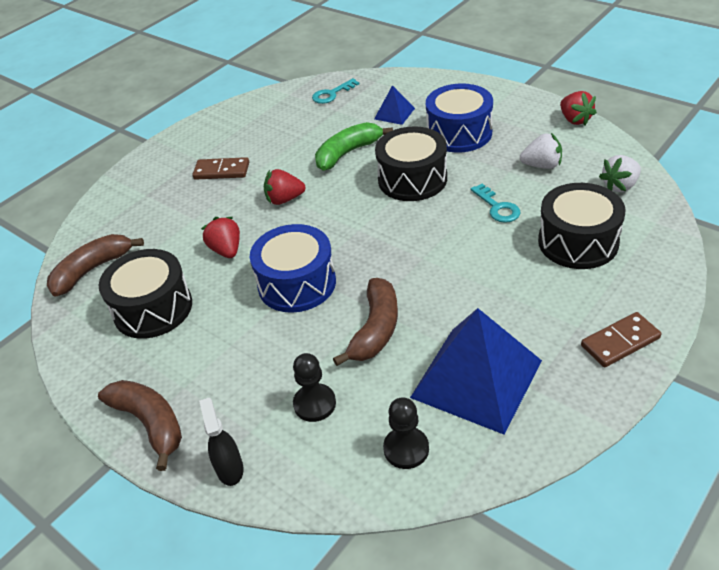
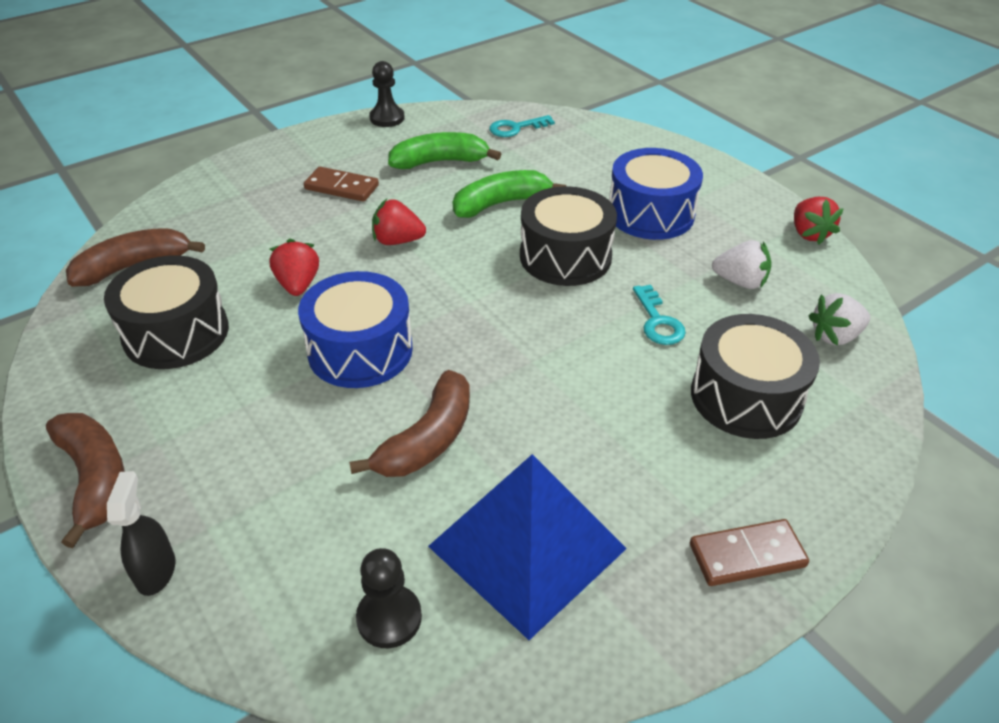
camera: 10 degrees right, 0 degrees up
black pawn [293,353,336,422] -> black pawn moved to [369,61,405,127]
blue pyramid [374,85,415,125] -> none
none -> green banana [388,132,501,169]

